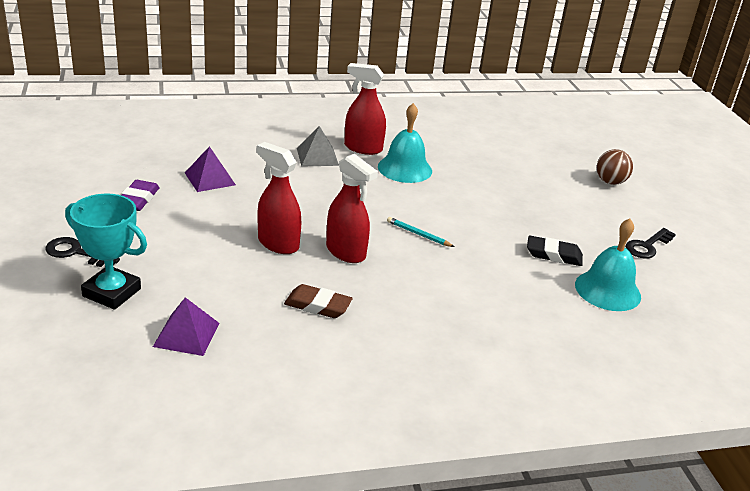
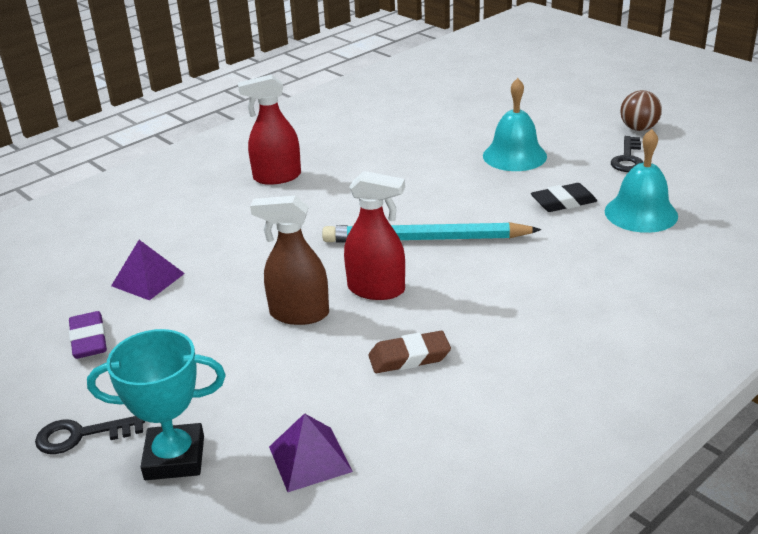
camera: 25 degrees left, 0 degrees up
red spray bottle [257,142,302,254] -> brown spray bottle [250,196,329,325]
grey pyramid [297,126,339,167] -> none
turquoise bell [378,103,432,183] -> turquoise bell moved to [483,78,547,171]
turquoise pencil [387,217,455,247] -> turquoise pencil [322,222,542,243], size x2.38
brown ball [597,149,633,185] -> brown ball moved to [620,90,662,131]

